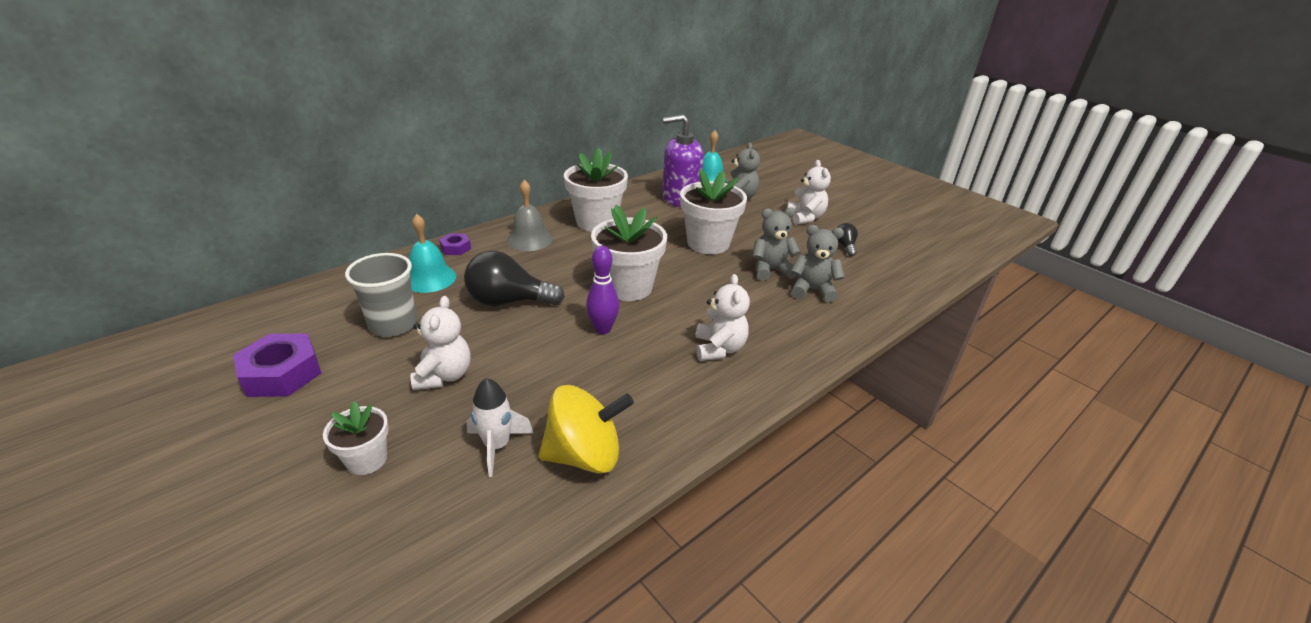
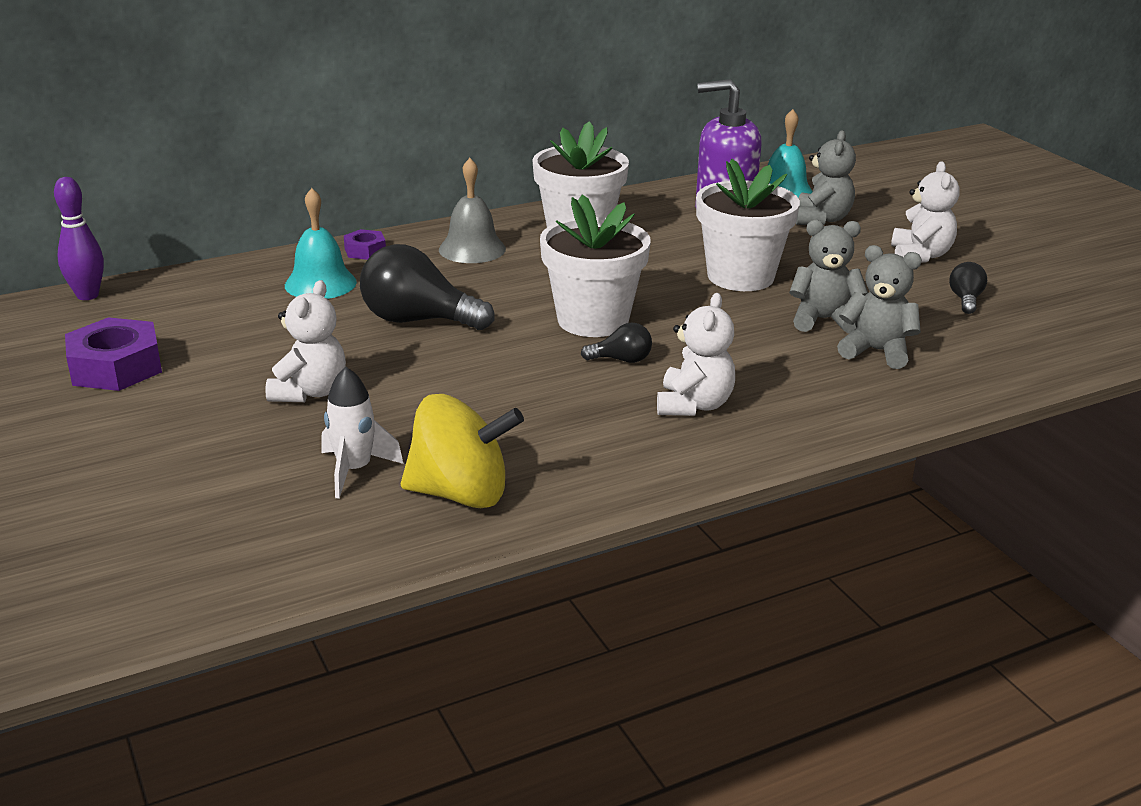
camera: 15 degrees right, 5 degrees down
white flower pot [323,401,389,475] -> none
grey cup [345,253,417,337] -> none
purple bowling pin [586,246,619,334] -> purple bowling pin moved to [54,177,104,300]
none -> black light bulb [581,323,652,363]

